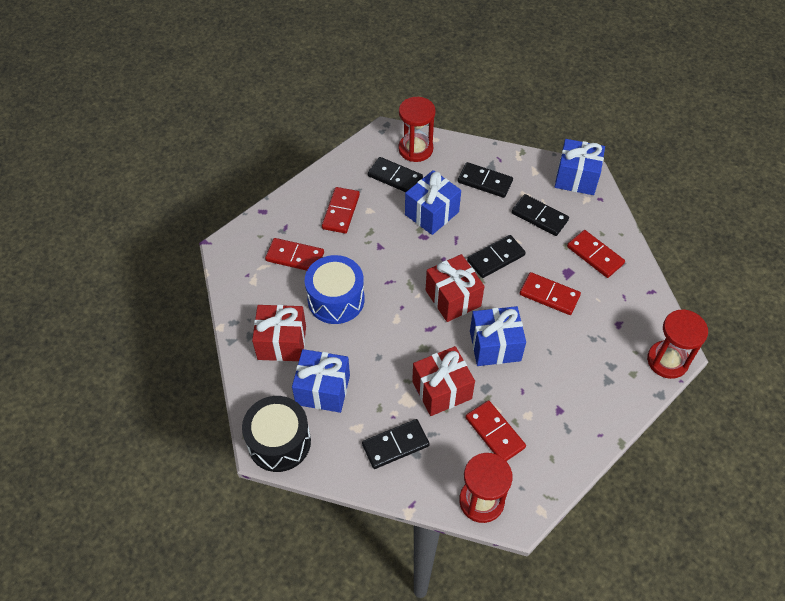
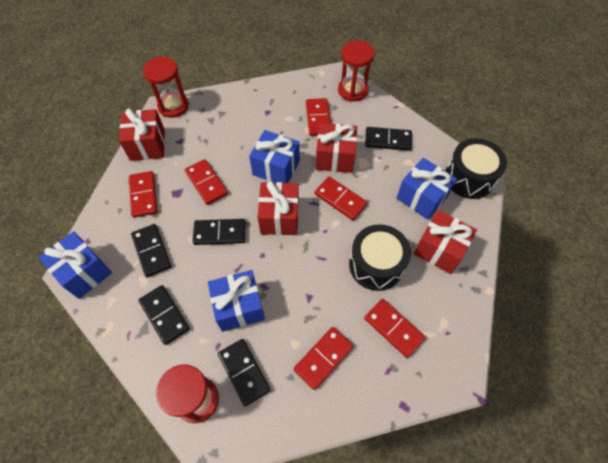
camera: 150 degrees left, 5 degrees up
blue drum [305,255,364,324] -> black drum [349,224,411,291]
none -> red gift [119,108,165,161]
none -> red domino [315,177,368,220]

